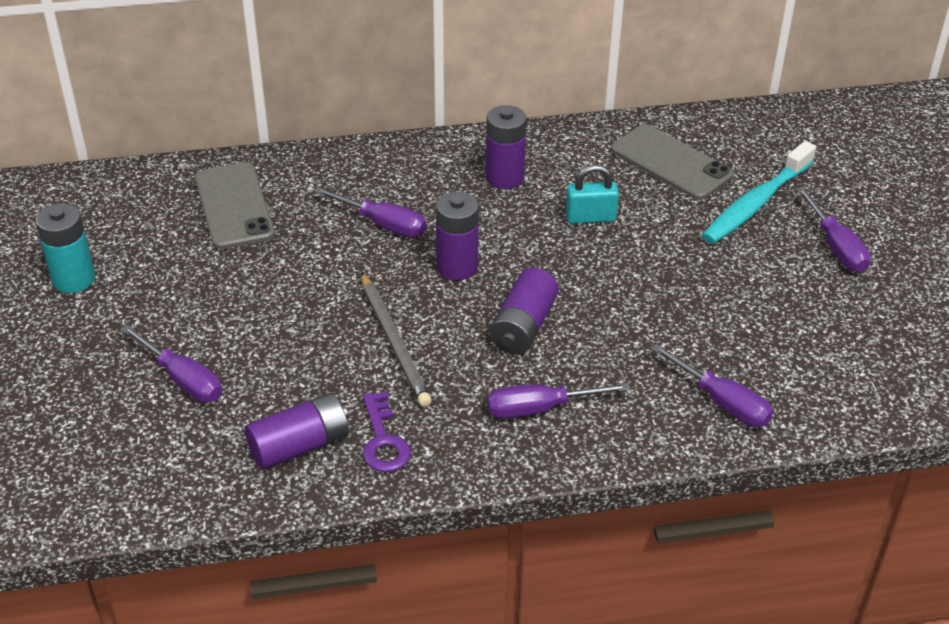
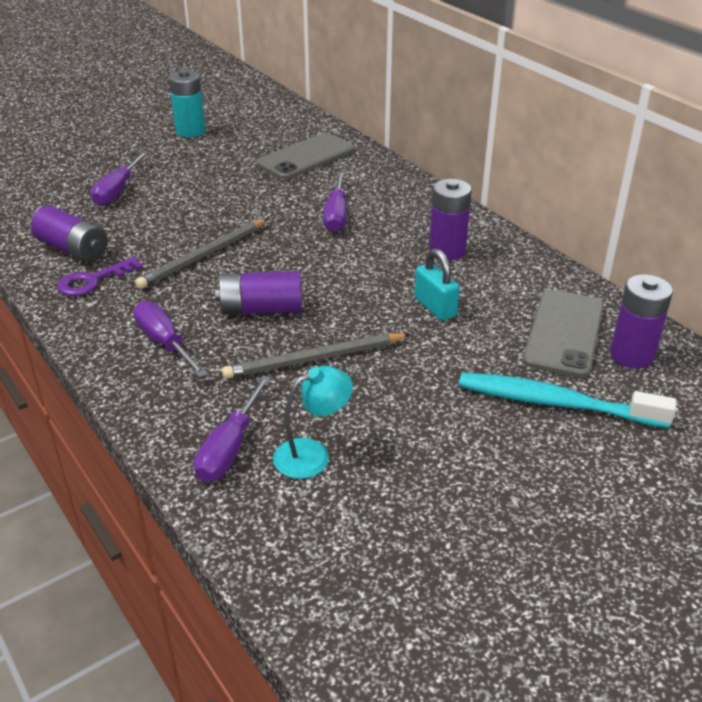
camera: 65 degrees right, 5 degrees down
purple battery [436,191,479,280] -> purple battery moved to [610,274,673,369]
purple screwdriver [796,187,871,272] -> none
none -> grey pencil [222,333,411,379]
none -> turquoise lamp [273,366,353,479]

